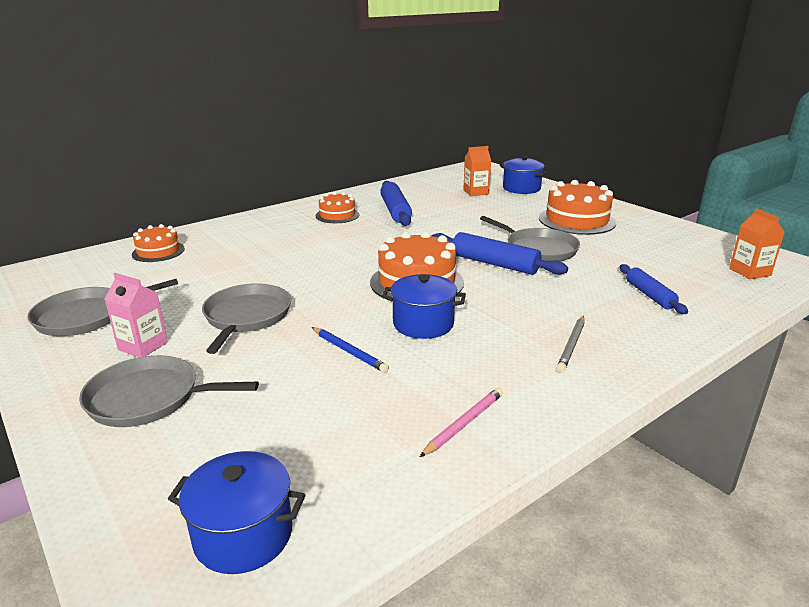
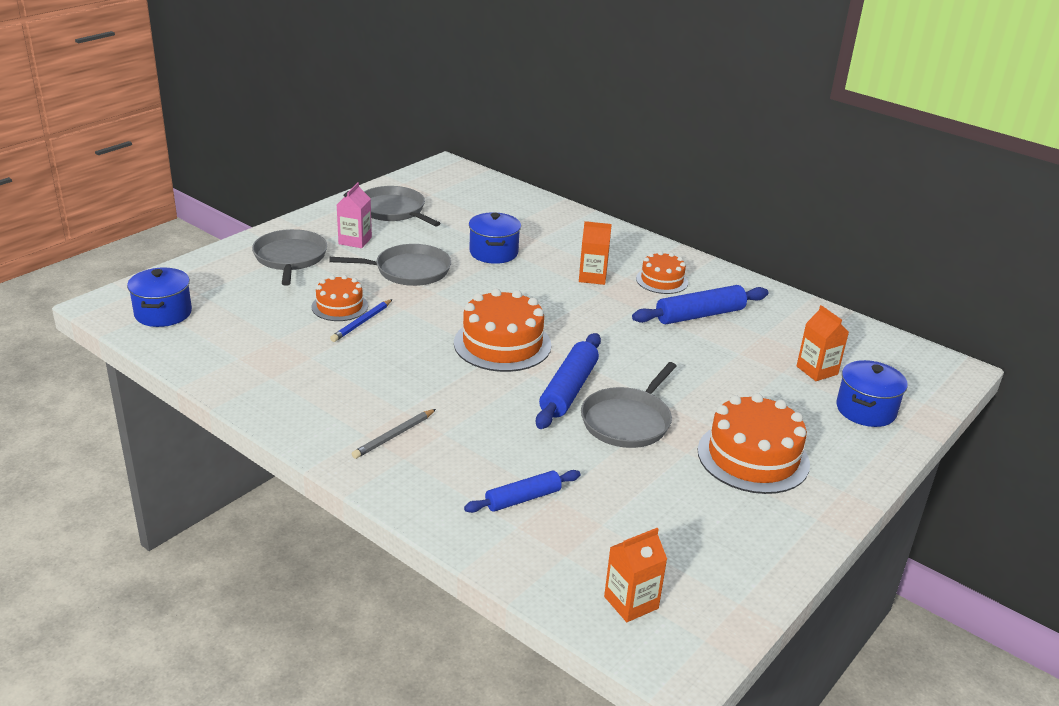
camera: 75 degrees right, 5 degrees up
orange cake [132,224,185,262] -> orange cake moved to [311,275,368,321]
blue pot [382,274,466,339] -> blue pot moved to [469,212,521,264]
pink pencil [420,387,503,457] -> none
grey pencil [557,316,585,372] -> grey pencil turned 60 degrees counterclockwise [352,409,436,459]
none -> orange carton [579,221,612,285]

